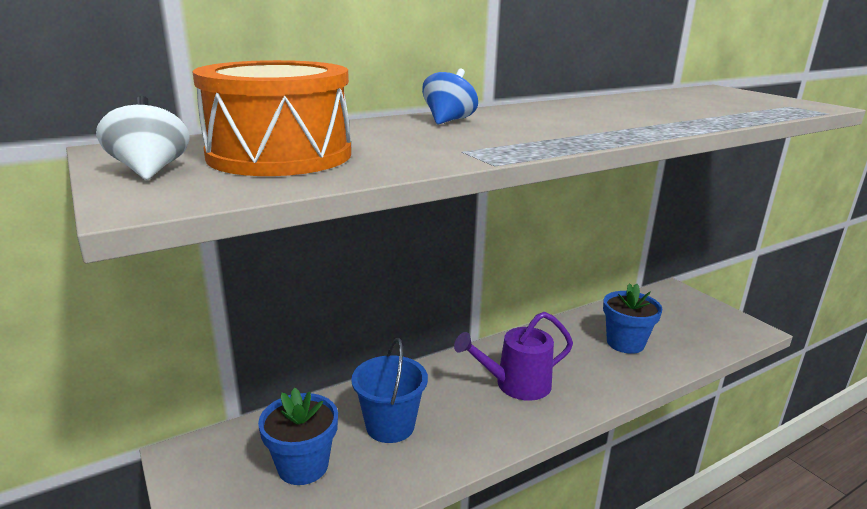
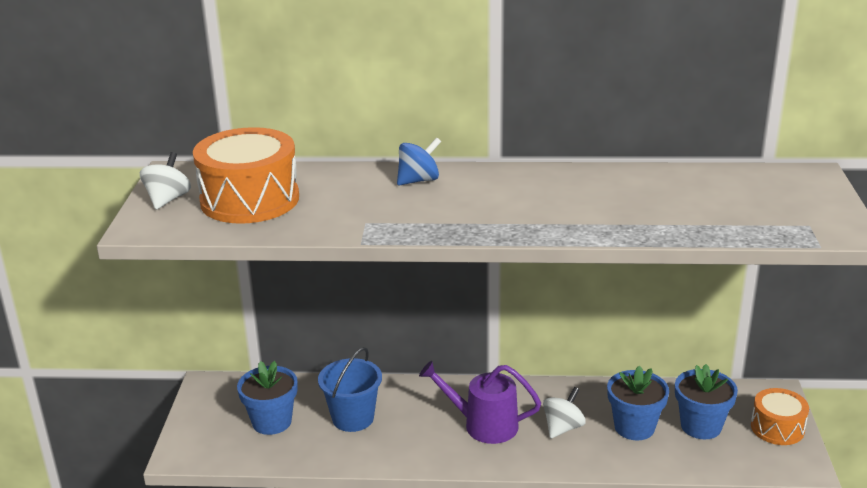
camera: 35 degrees right, 5 degrees up
none -> white spinning top [543,387,586,438]
none -> blue flower pot [675,364,738,439]
none -> orange drum [751,388,809,445]

